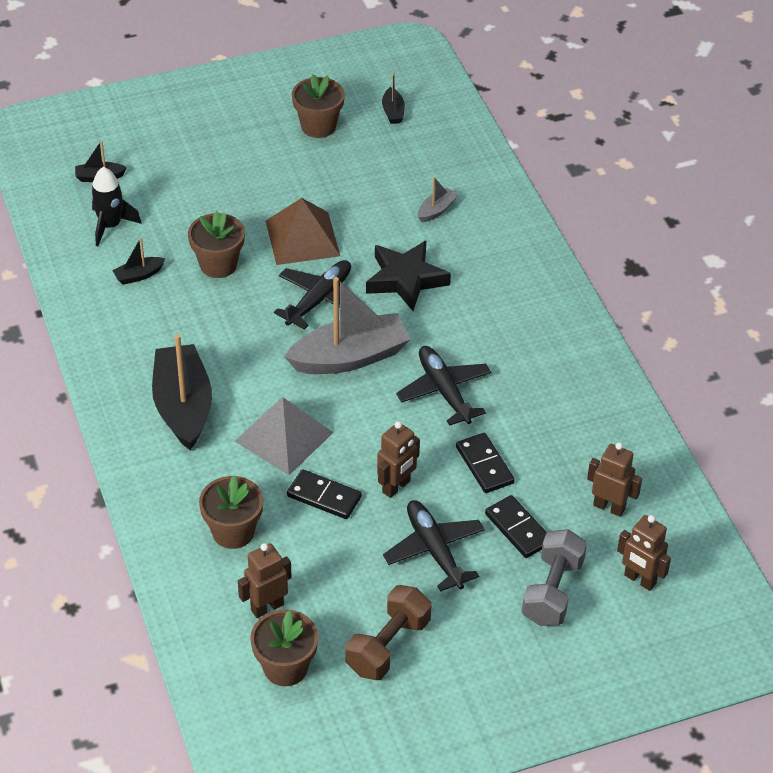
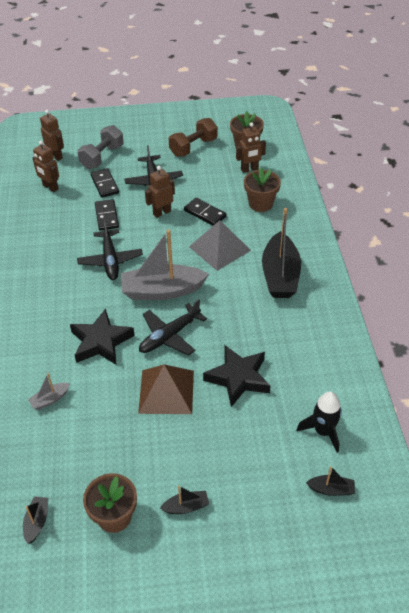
camera: 165 degrees left, 0 degrees up
black boat [112,237,165,285] -> black boat moved to [160,486,209,514]
brown flower pot [188,211,245,278] -> black star [203,345,271,407]

